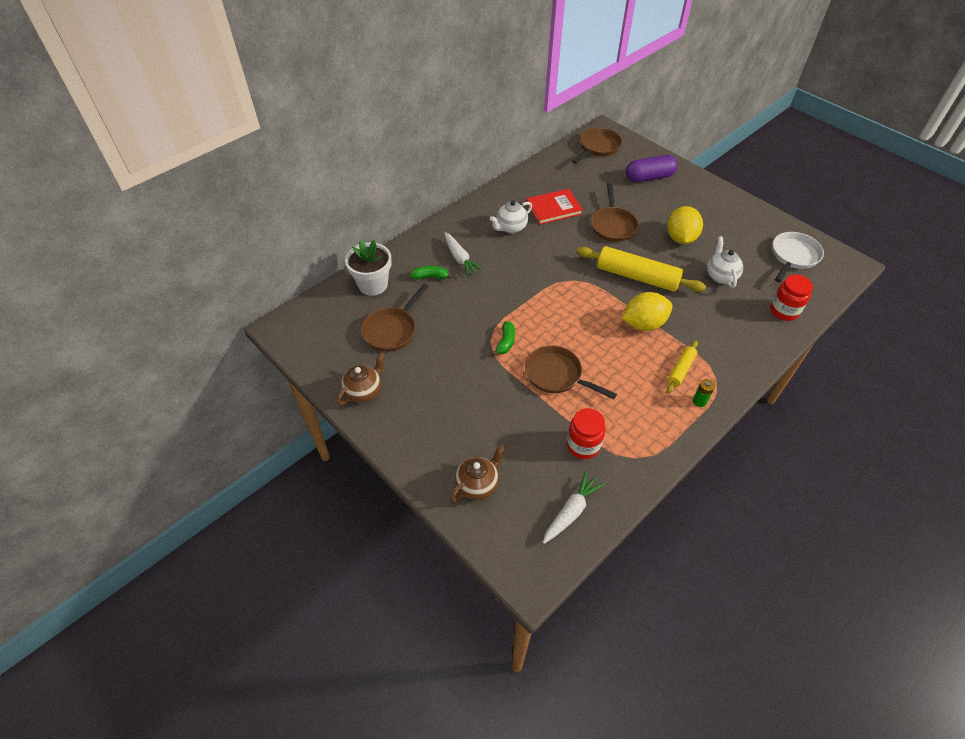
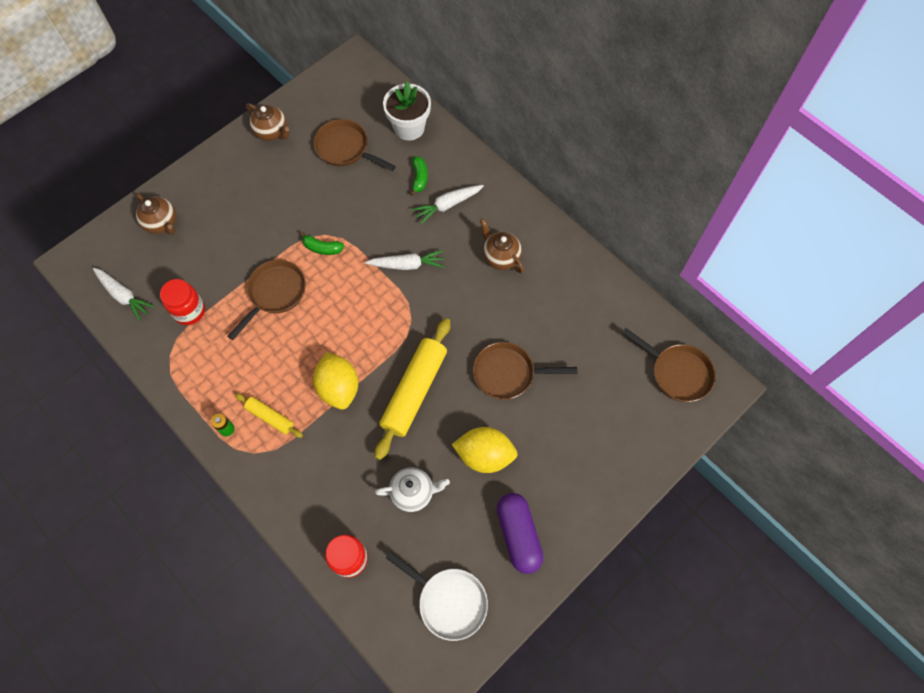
camera: 90 degrees right, 15 degrees up
white teapot [490,200,532,234] -> brown teapot [480,218,524,273]
red book [526,189,583,225] -> none
purple capsule [626,155,678,182] -> purple capsule moved to [497,493,544,574]
none -> white carrot [365,250,445,270]

